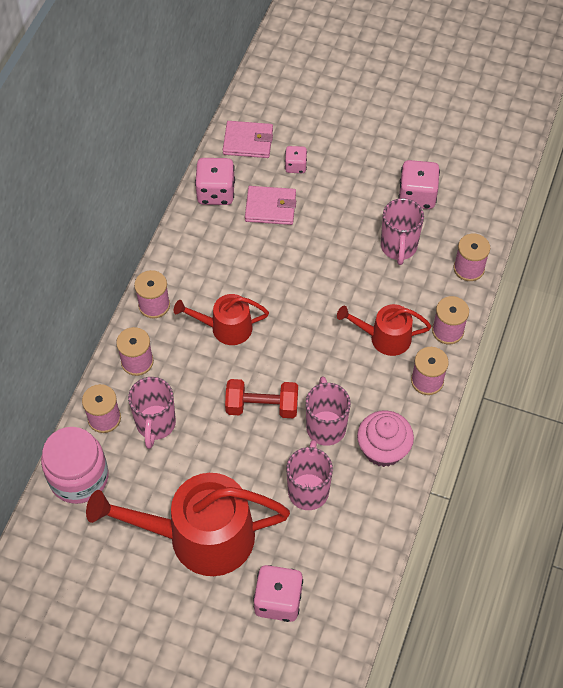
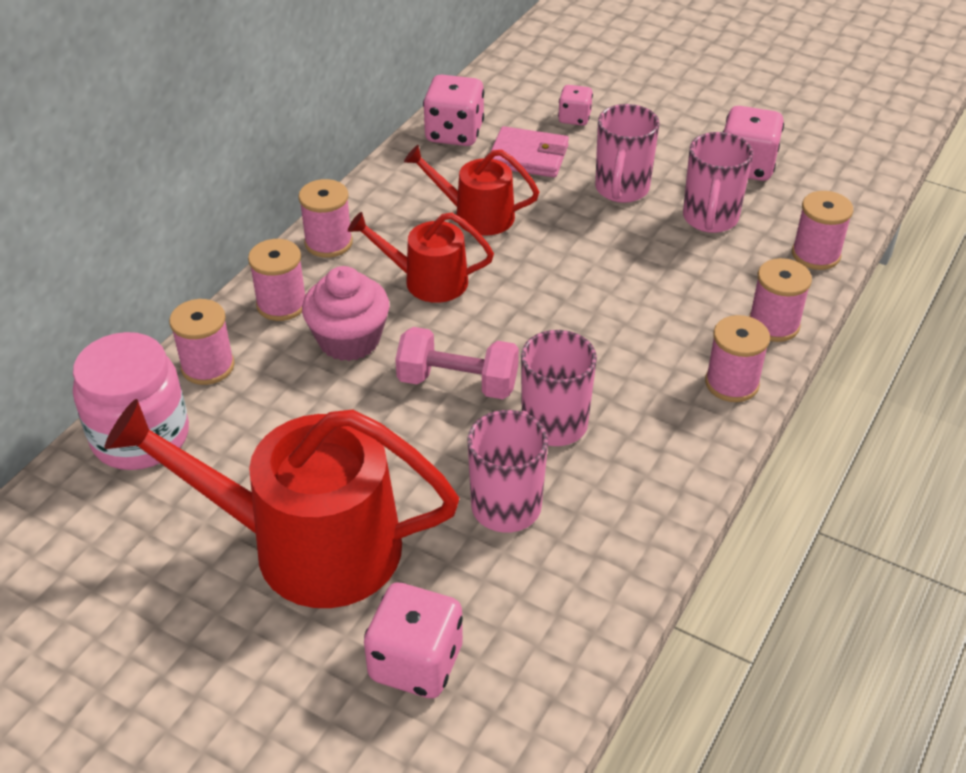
camera: 10 degrees right, 15 degrees down
pink mug [128,377,176,449] -> pink mug moved to [595,104,660,203]
pink wallet [223,121,273,158] -> none
red dumbbell [225,379,298,418] -> pink dumbbell [395,327,519,399]
red watering can [337,304,431,356] -> red watering can moved to [404,145,539,236]
pink cupcake [357,410,414,467] -> pink cupcake moved to [302,266,390,361]

